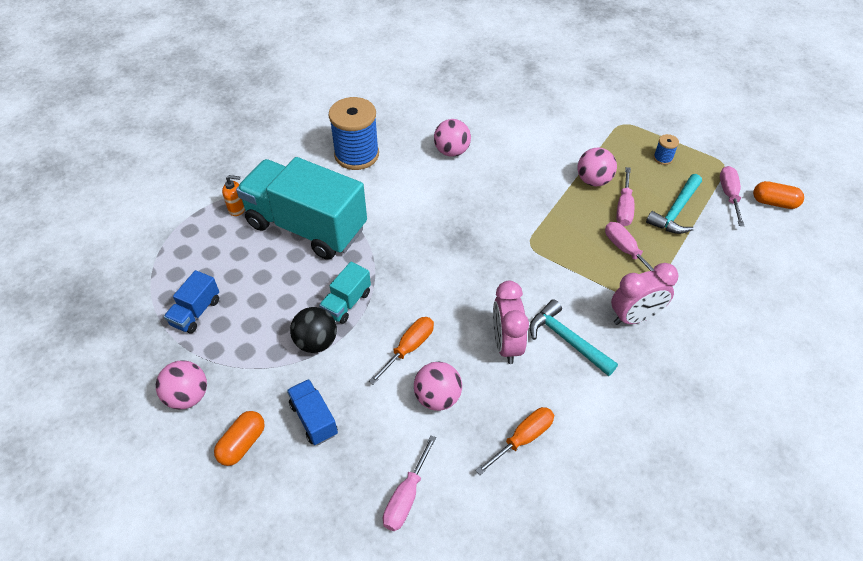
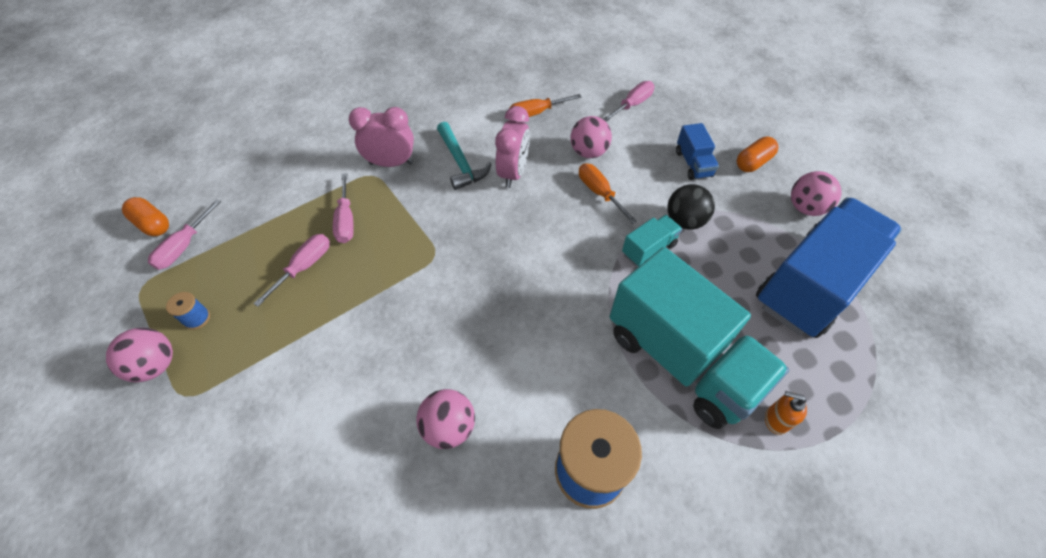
camera: 160 degrees left, 5 degrees up
blue truck [164,270,219,334] -> blue truck [756,197,902,338], size x2.33
orange screwdriver [369,317,434,385] -> orange screwdriver turned 90 degrees clockwise [579,163,637,224]
pink ball [578,147,617,186] -> pink ball moved to [106,328,173,382]
turquoise hammer [646,174,702,234] -> none

